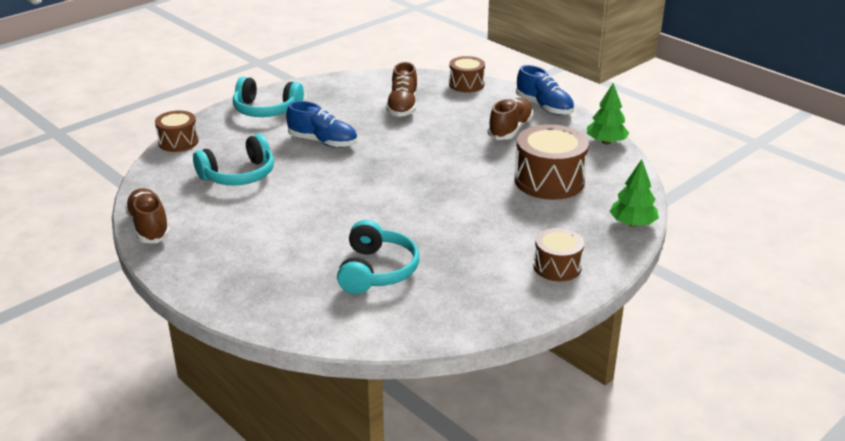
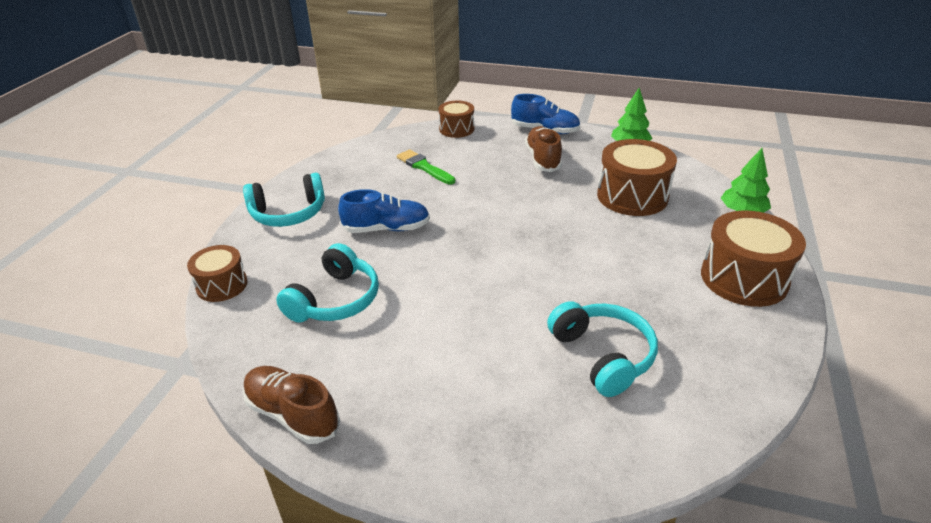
camera: 30 degrees left, 5 degrees up
brown shoe [386,62,418,117] -> green brush [397,149,456,185]
brown drum [534,228,584,281] -> brown drum [701,210,806,307], size x1.67

